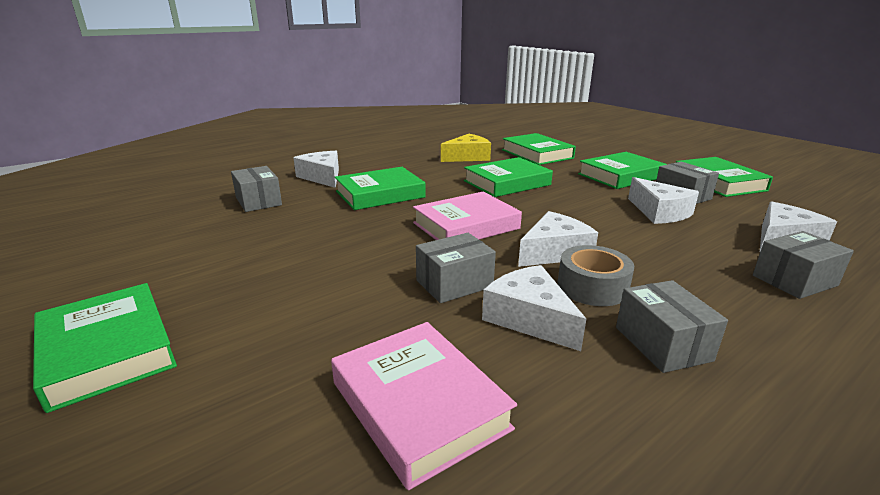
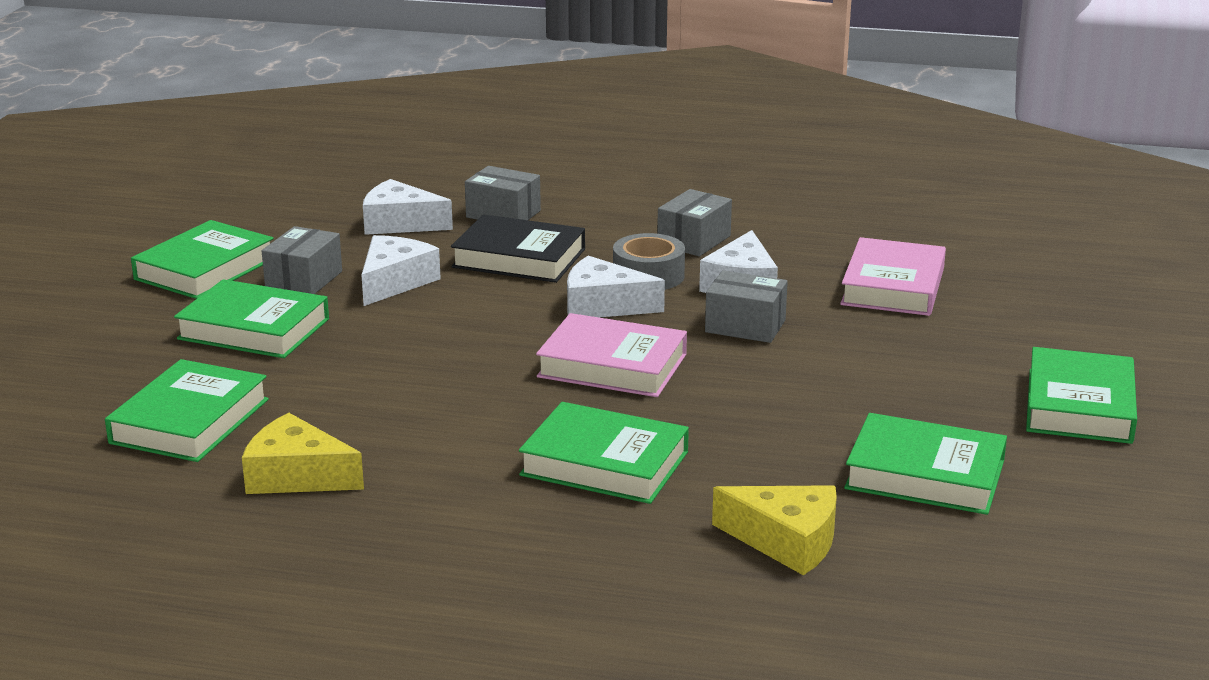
camera: 130 degrees left, 0 degrees up
grey box [231,166,282,212] -> yellow cheese [712,485,837,575]
white cheese [294,151,339,188] -> none
green book [464,157,553,197] -> green book moved to [844,413,1007,515]
none -> black book [451,215,585,283]

